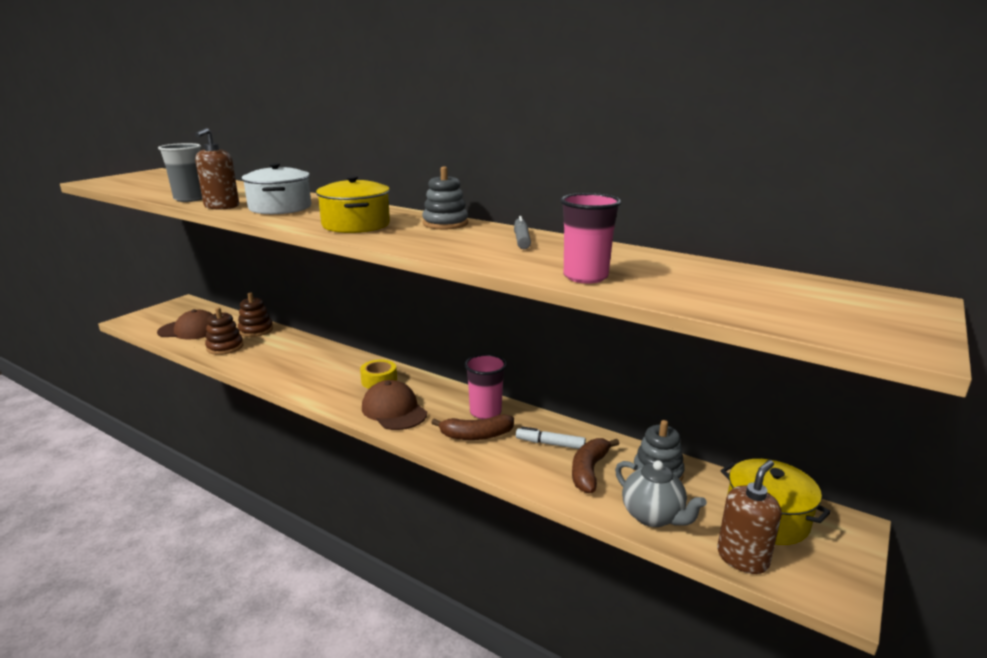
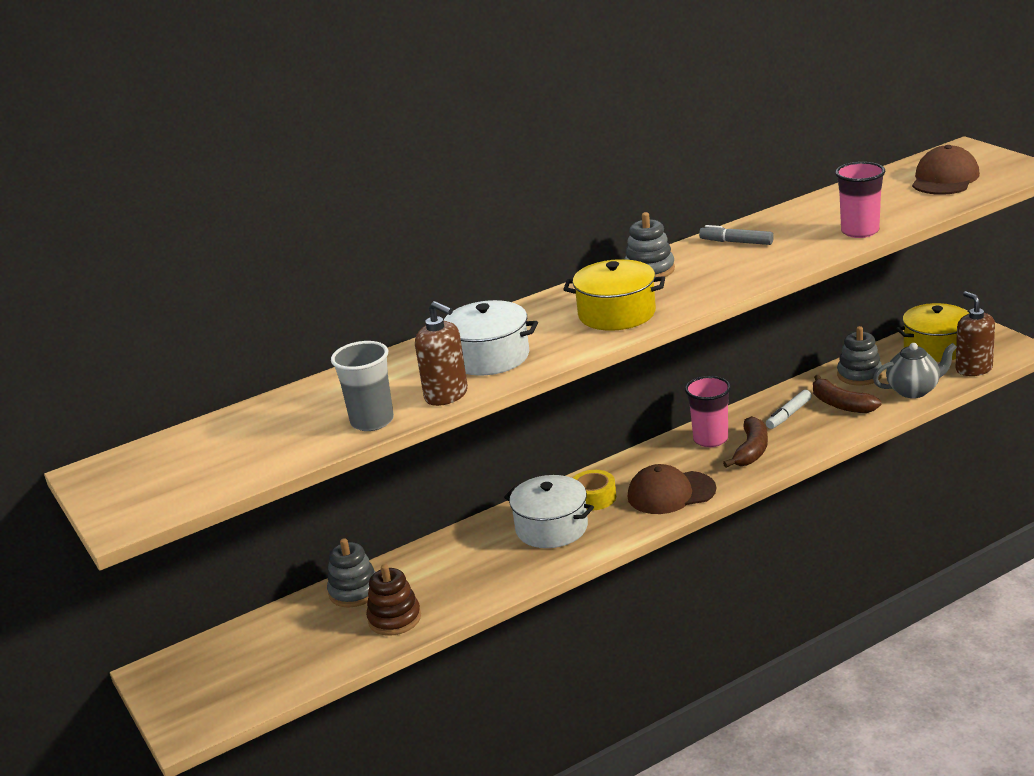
camera: 60 degrees left, 5 degrees up
brown cap [157,309,213,340] -> brown cap moved to [912,145,980,195]
brown stacking toy [238,293,273,337] -> grey stacking toy [327,538,375,608]
none -> white pot [504,475,594,548]

